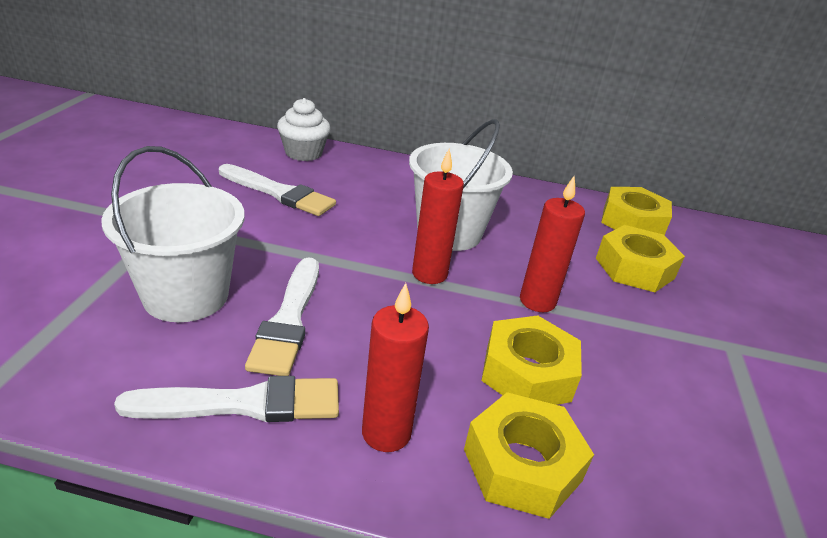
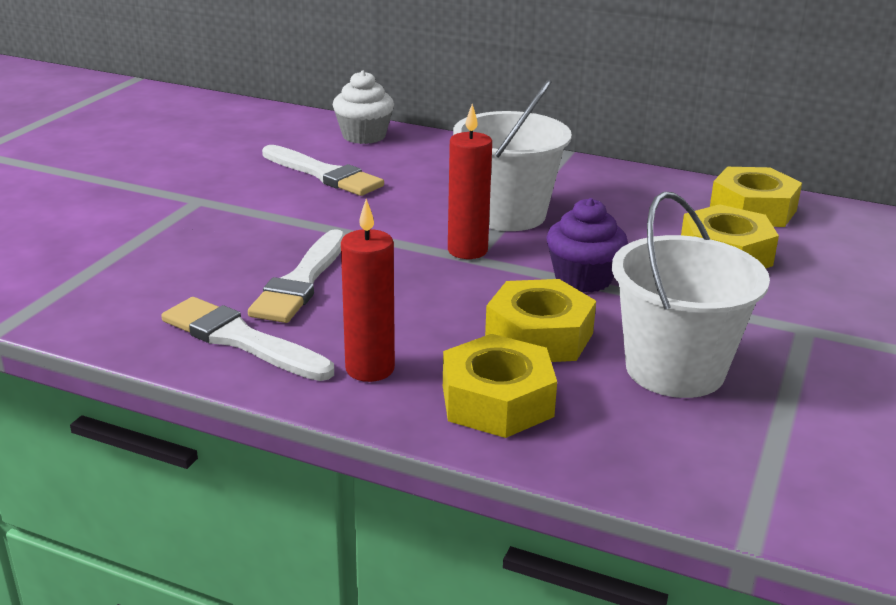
camera: 15 degrees right, 5 degrees down
white bucket [101,146,245,322] -> white bucket moved to [612,192,770,398]
white brush [114,376,339,422] -> white brush turned 150 degrees counterclockwise [161,297,334,381]
red candle [520,176,585,312] -> purple cupcake [546,198,628,293]

